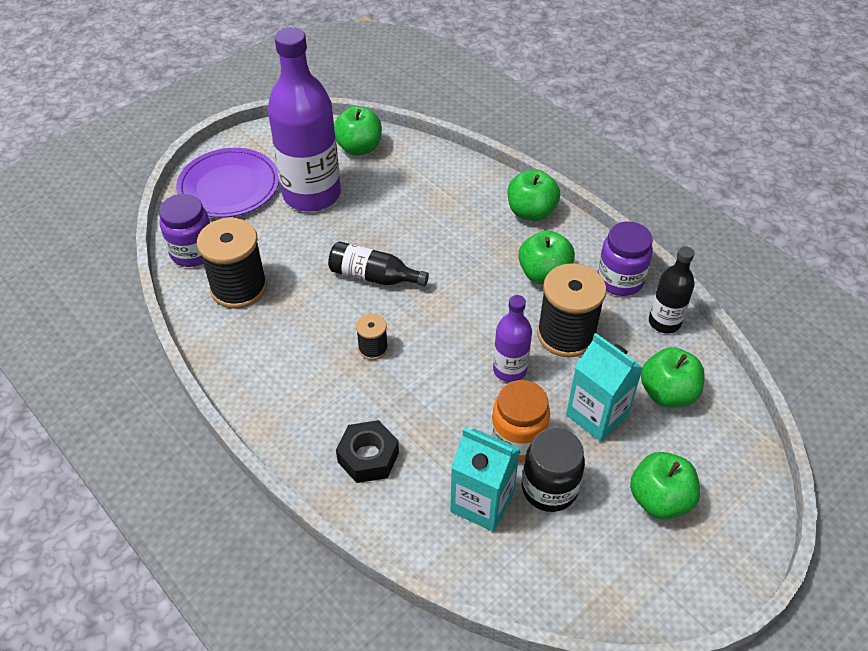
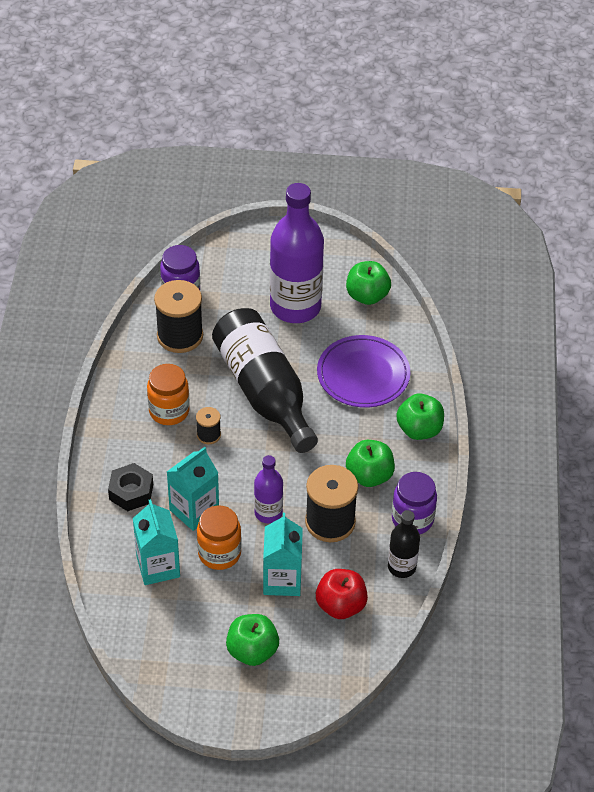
camera: 45 degrees right, 0 degrees up
purple plate [176,148,279,218] -> purple plate moved to [317,335,410,408]
black bottle [328,241,429,286] -> black bottle [212,308,318,453], size x2.01
black jar [522,428,585,512] -> none
green apple [641,347,705,408] -> red apple [316,569,368,619]
none -> orange jar [147,364,190,425]
none -> turquoise carton [167,447,219,531]

